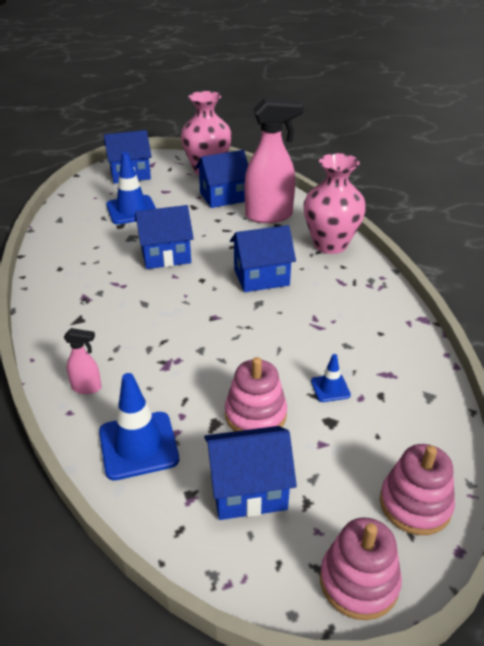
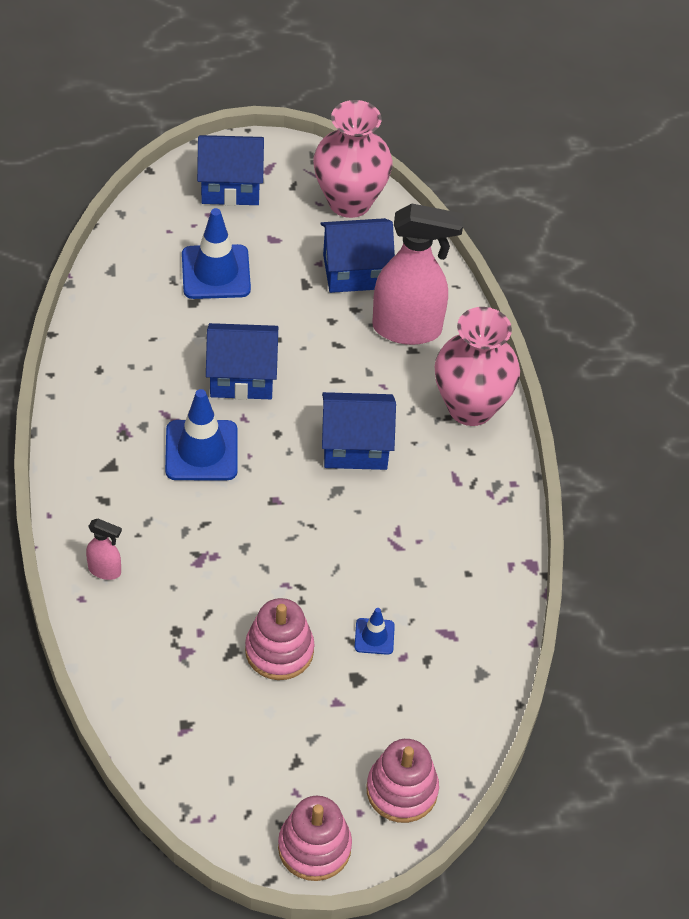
camera: 10 degrees right, 15 degrees up
blue traffic cone [99,373,179,480] -> blue traffic cone moved to [165,389,238,480]
blue house [204,426,297,520] -> none

